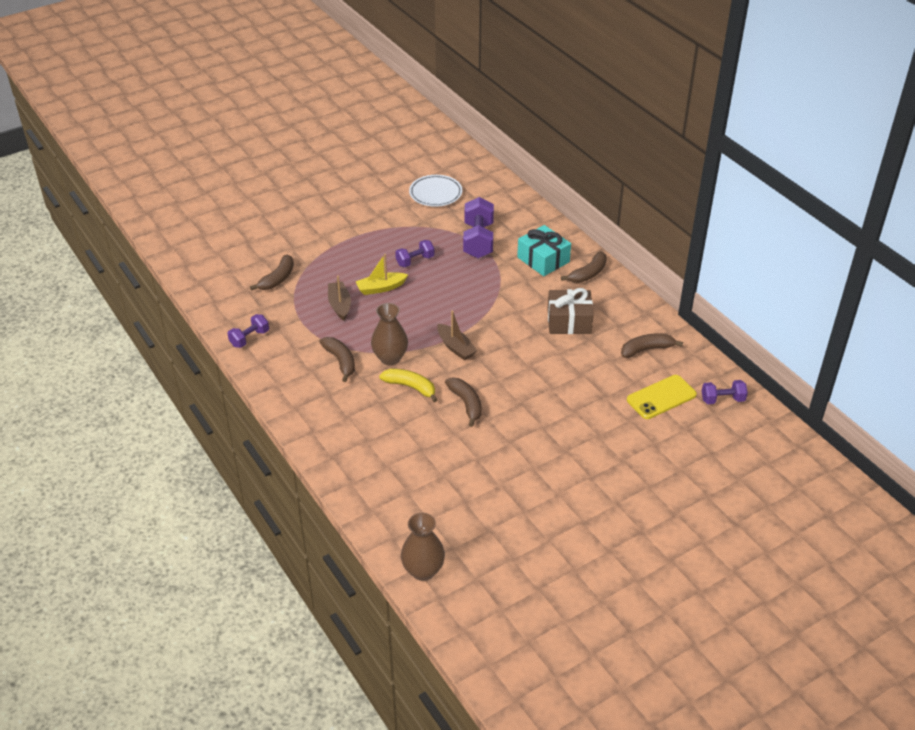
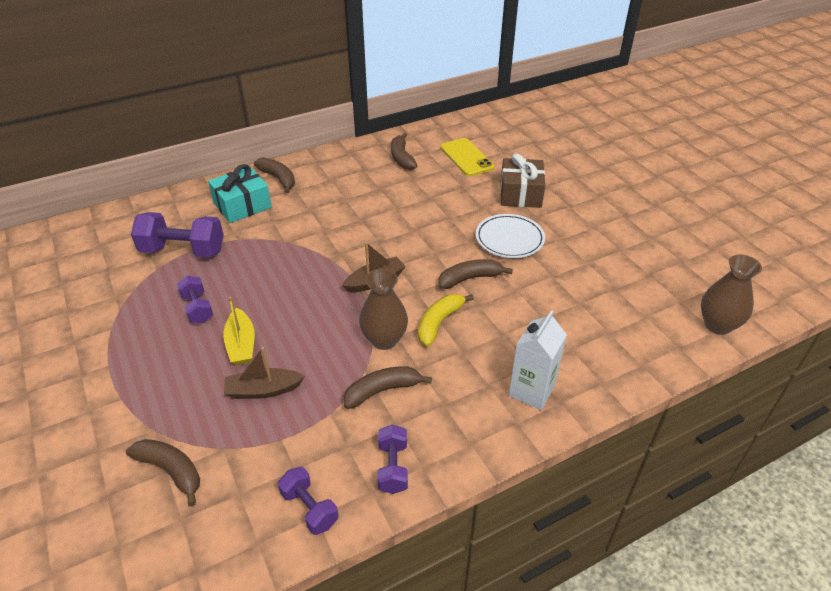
camera: 85 degrees left, 0 degrees up
white plate [409,175,462,207] -> white plate moved to [476,214,545,258]
brown gift [548,288,594,334] -> brown gift moved to [500,153,545,208]
purple dumbbell [701,380,748,404] -> purple dumbbell moved to [378,425,408,494]
none -> white carton [509,310,567,410]

